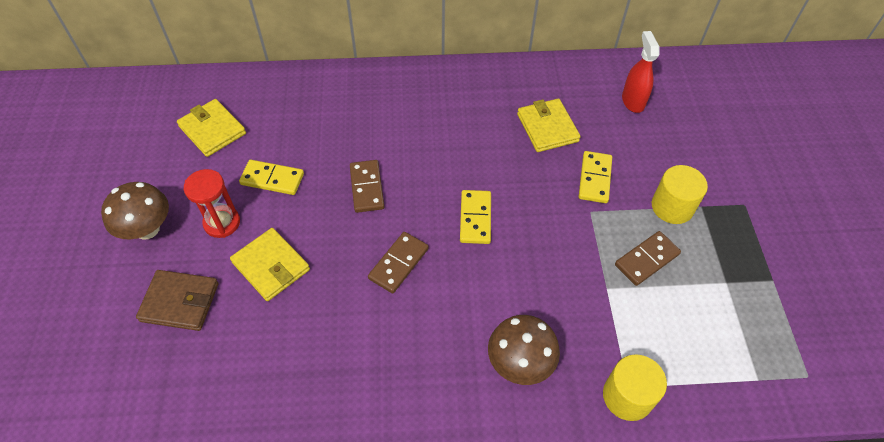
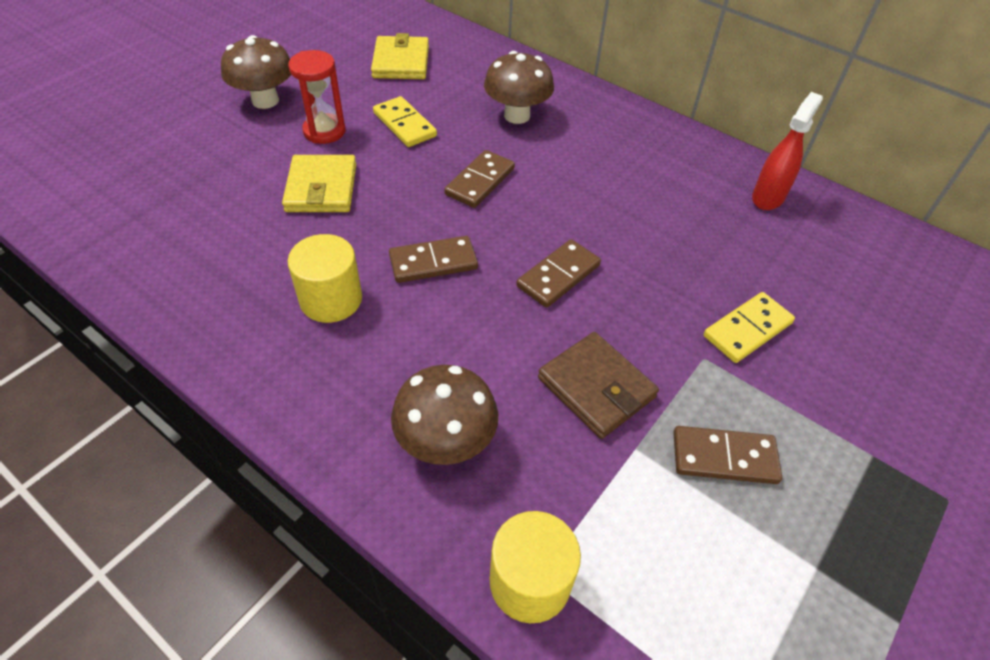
camera: 40 degrees right, 5 degrees down
brown wallet [136,270,219,331] -> brown wallet moved to [538,332,659,439]
yellow domino [460,190,491,244] -> brown domino [516,239,601,308]
yellow wallet [517,98,581,152] -> none
red spray bottle [622,31,659,113] -> red spray bottle moved to [752,92,823,210]
yellow cylinder [652,165,708,224] -> yellow cylinder moved to [287,234,362,323]
none -> brown mushroom [484,51,554,124]

